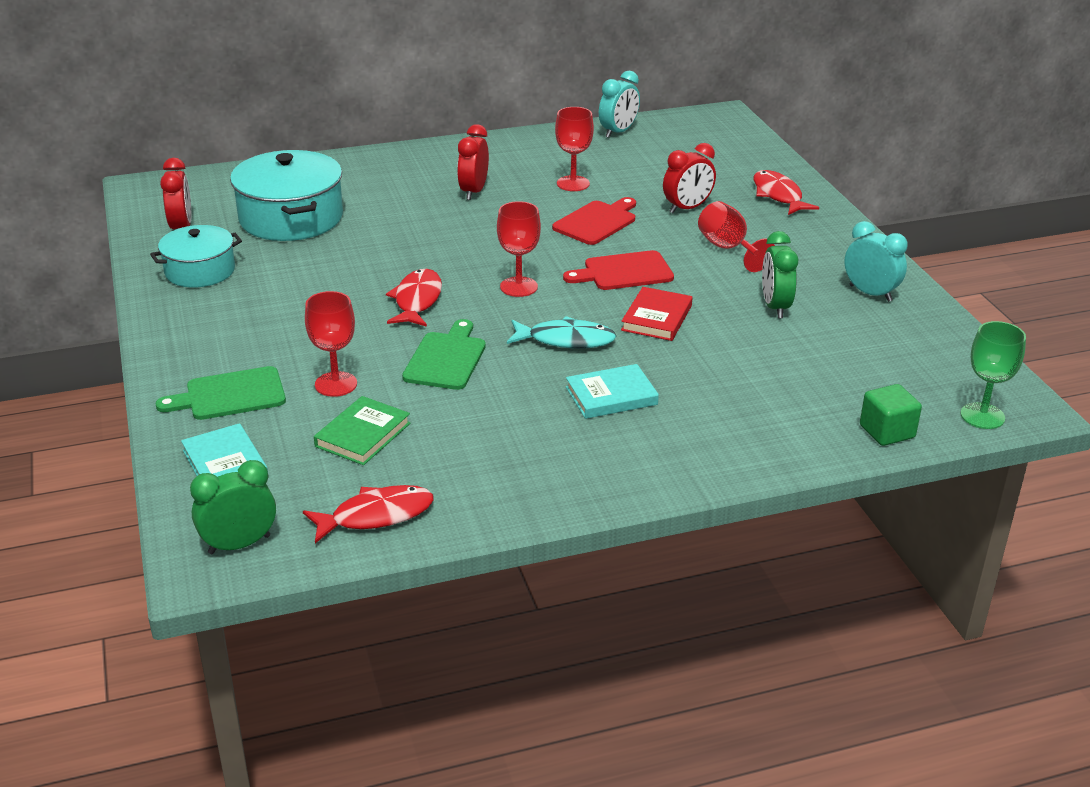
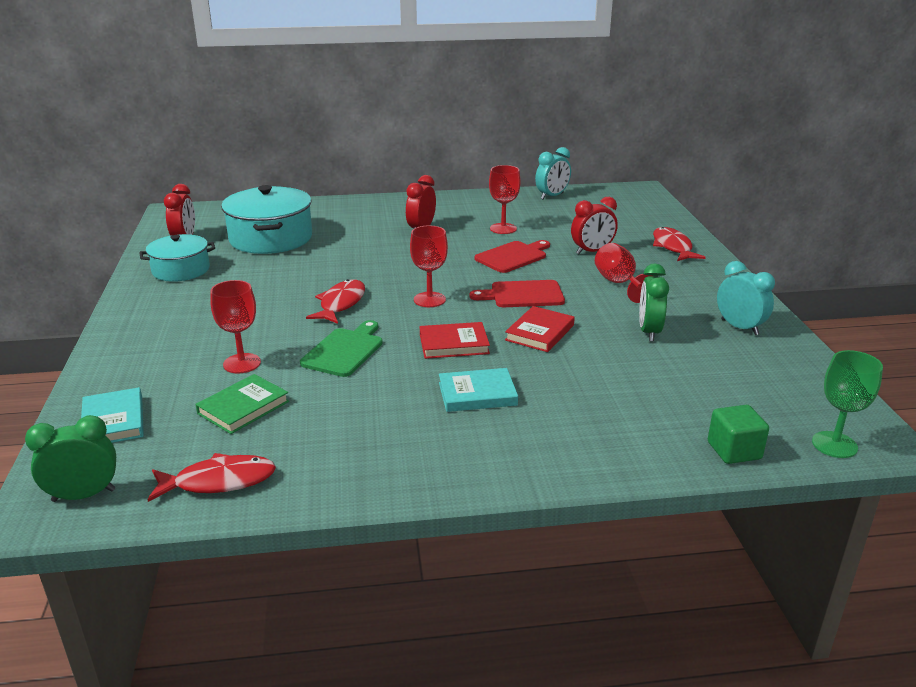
camera: 10 degrees right, 5 degrees down
green cutting board [156,366,286,420] -> none
turquoise fish [507,316,616,349] -> red book [420,322,490,359]

